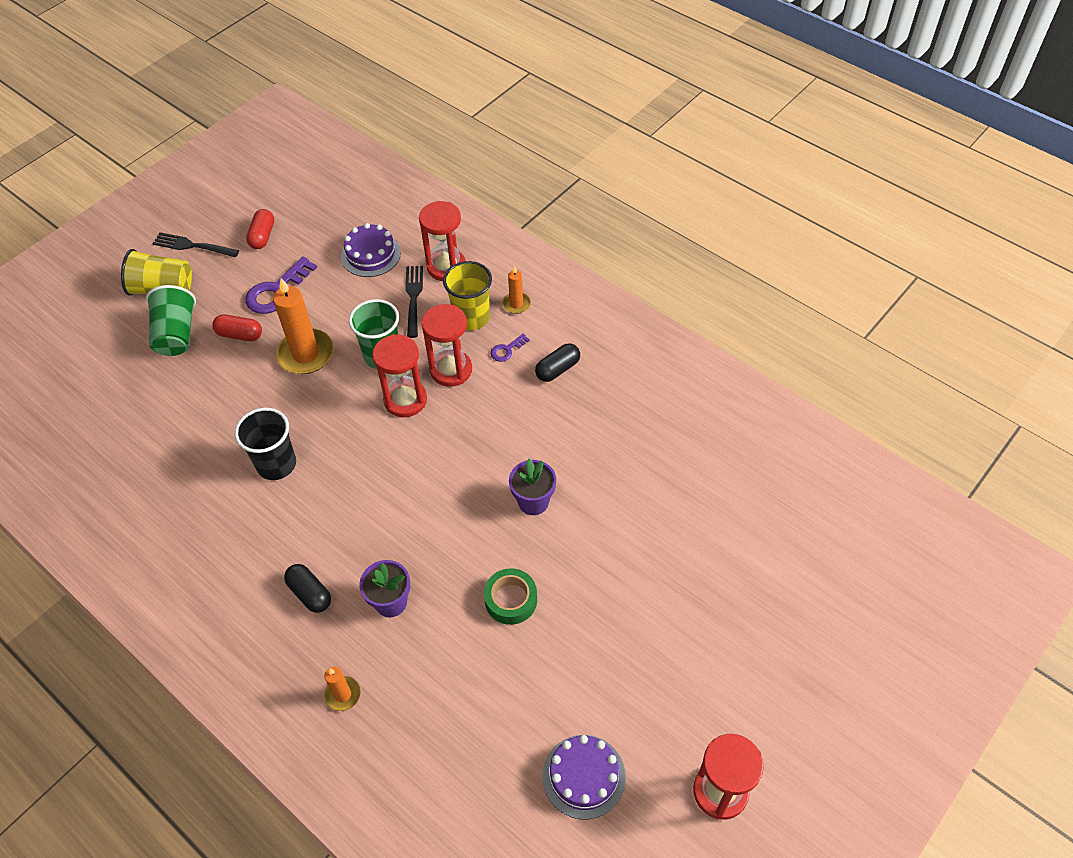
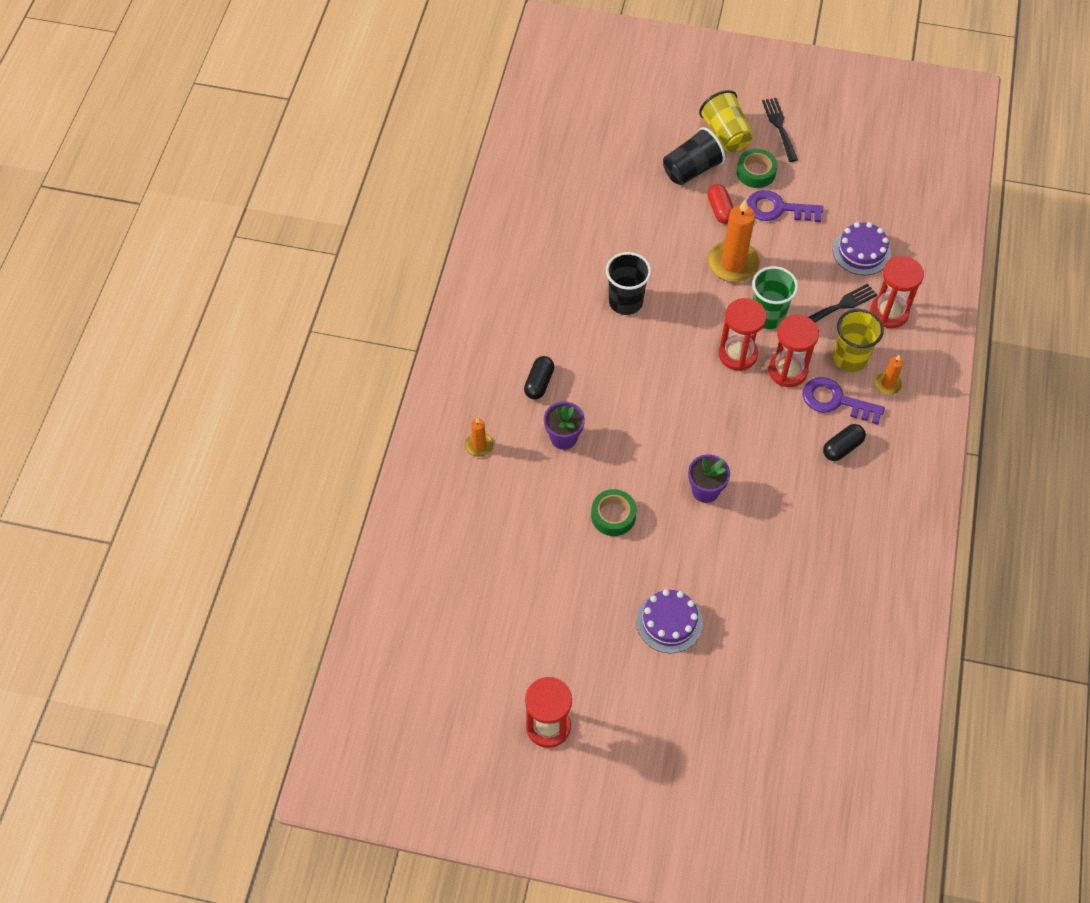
camera: 60 degrees right, 5 degrees up
green cup [146,285,196,356] -> black cup [663,127,725,185]
red capsule [246,209,274,249] -> none
purple key [491,334,530,362] -> purple key [803,377,885,425], size x2.00
black capsule [535,343,580,382] -> black capsule turned 60 degrees counterclockwise [823,424,866,461]
purple cake [543,735,626,820] -> purple cake moved to [636,589,703,653]
none -> green tape [737,149,777,188]

